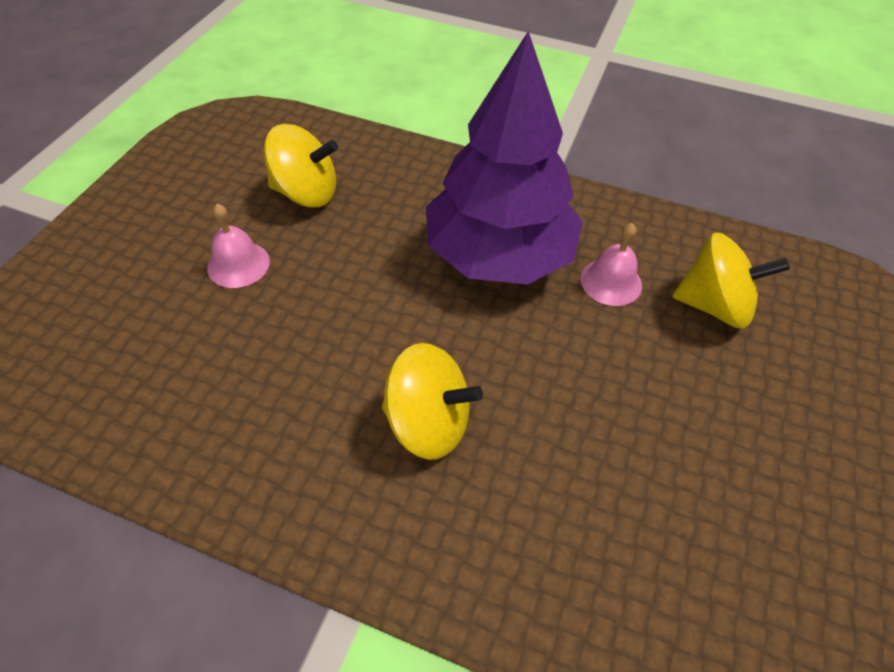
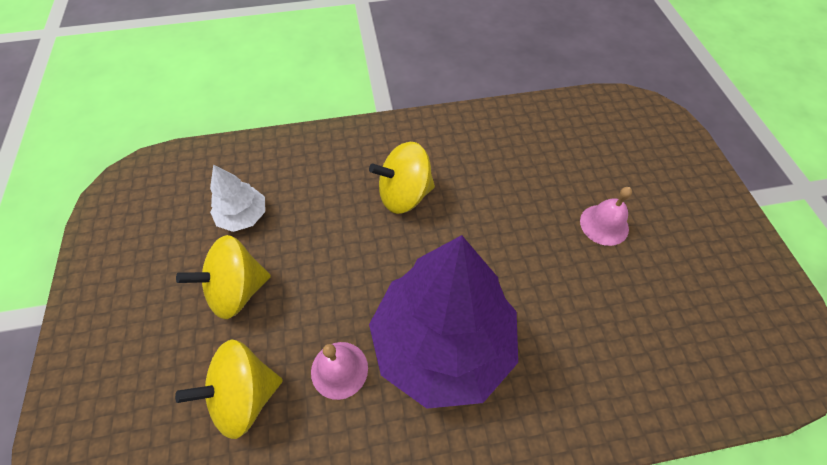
camera: 150 degrees right, 5 degrees up
yellow spinning top [264,124,338,208] -> yellow spinning top moved to [176,235,271,319]
none -> white tree [210,165,265,232]

